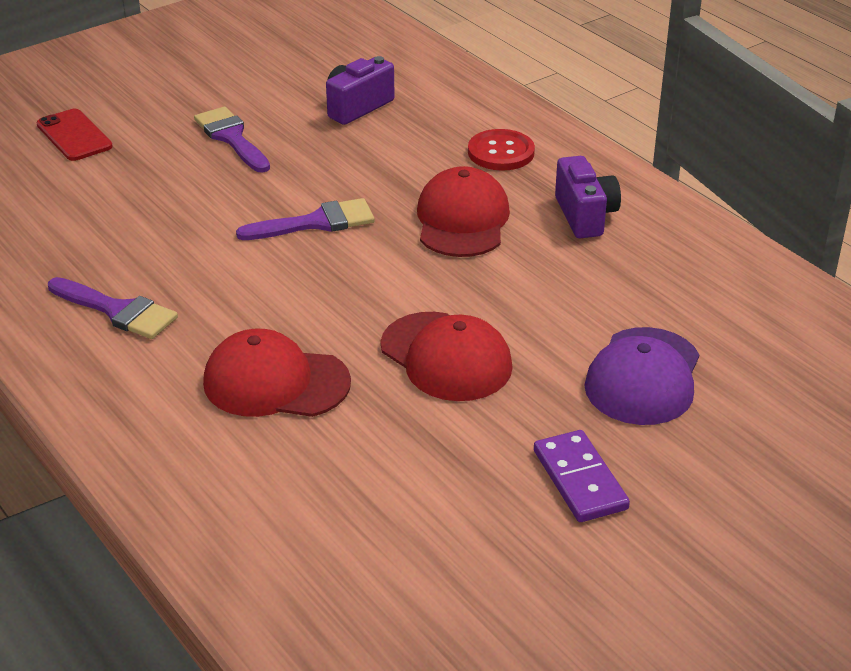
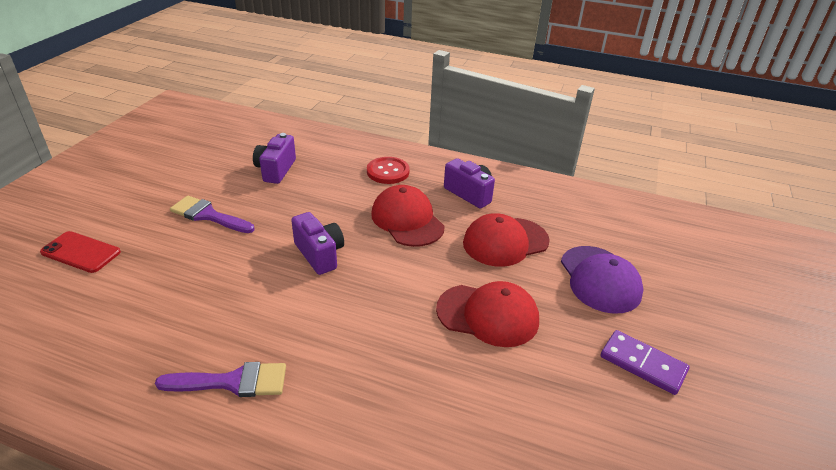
camera: 35 degrees left, 0 degrees up
red cap [203,329,351,417] -> red cap moved to [463,213,550,267]
purple brush [236,198,375,240] -> purple camera [291,212,344,275]

